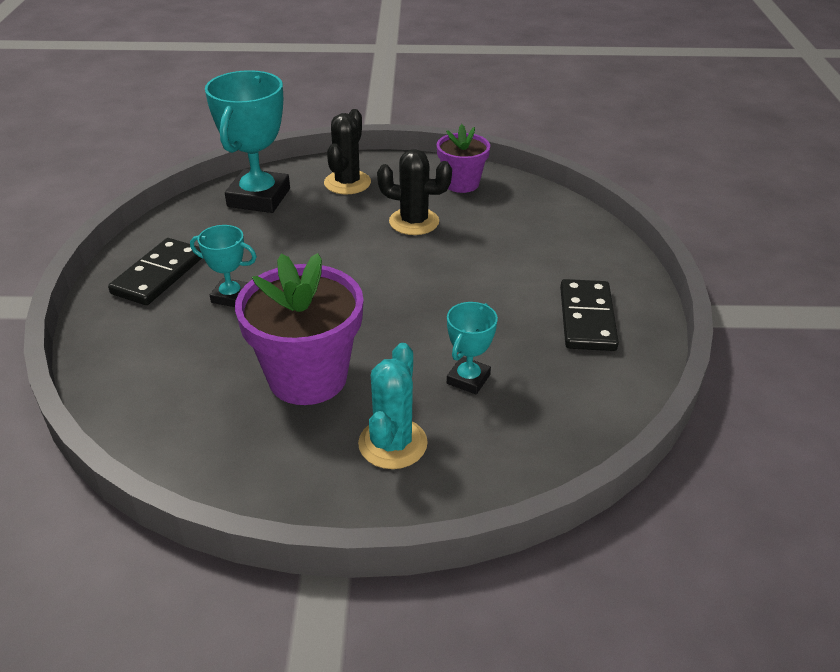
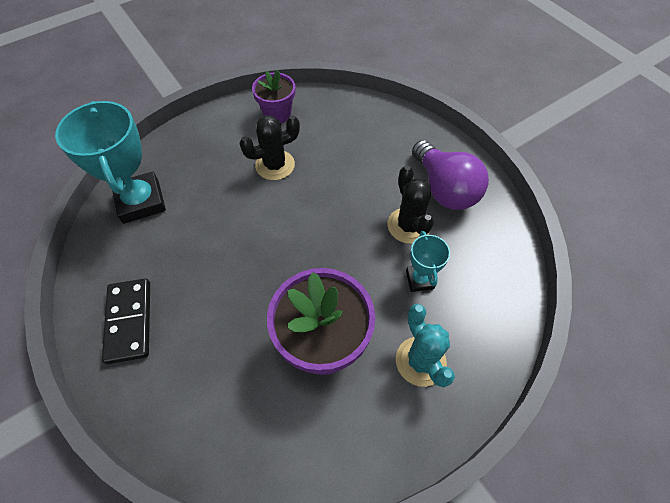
camera: 35 degrees left, 20 degrees up
turquoise trophy [190,225,257,307] -> none
black cactus [324,109,371,195] -> black cactus moved to [387,165,434,244]
black domino [560,279,619,351] -> purple light bulb [412,140,489,210]

